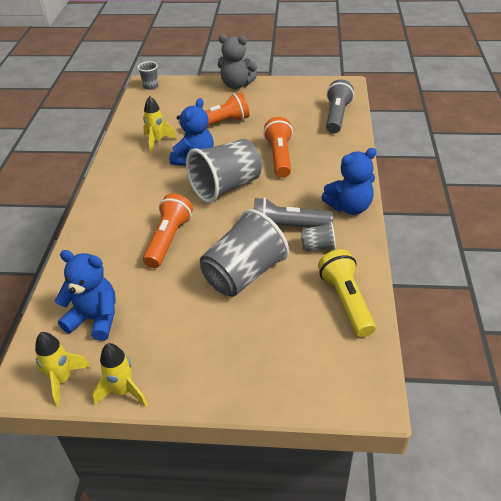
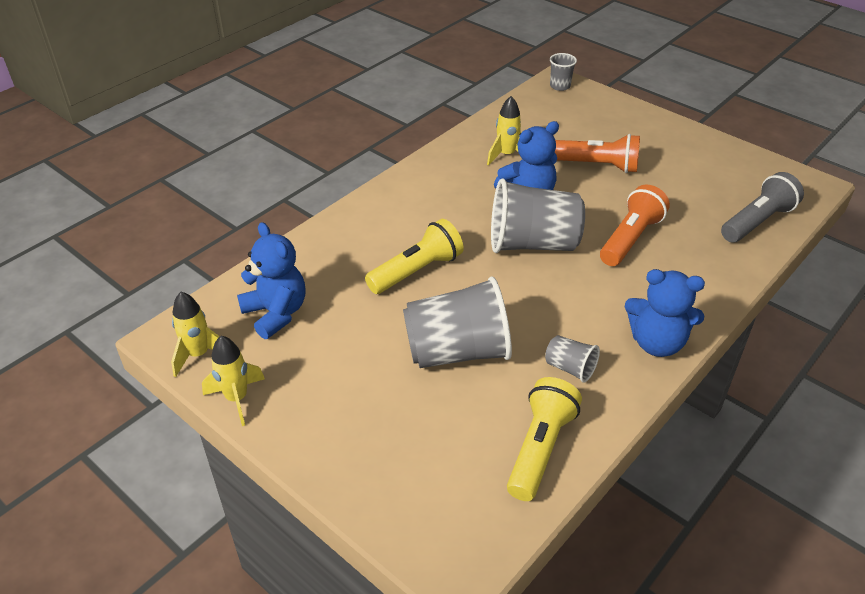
camera: 35 degrees right, 0 degrees up
orange flashlight [143,193,193,268] -> yellow flashlight [365,219,464,294]
grey teddy bear [218,34,257,89] -> none
grey flashlight [254,197,333,228] -> none

